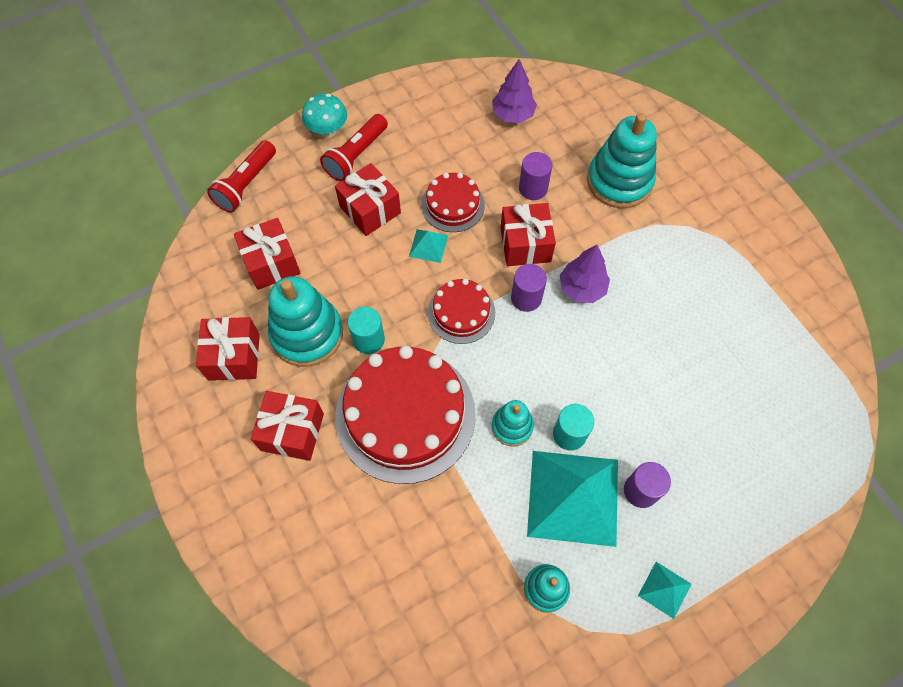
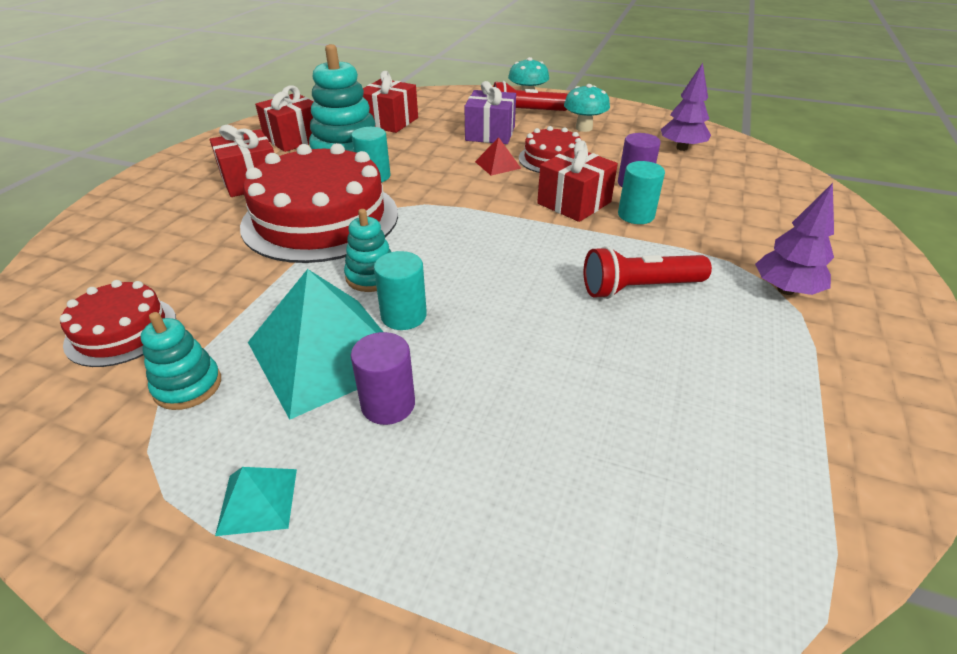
camera: 50 degrees right, 25 degrees down
red flashlight [207,140,276,212] -> red flashlight moved to [584,246,712,299]
red gift [335,163,401,236] -> purple gift [464,81,516,144]
turquoise pyramid [409,229,448,263] -> red pyramid [475,137,521,176]
red cake [427,279,495,344] -> red cake moved to [60,280,176,367]
purple cylinder [511,264,547,312] -> none
purple tree [560,245,610,303] -> purple tree moved to [755,183,834,295]
turquoise stacking toy [587,113,657,208] -> none
none -> turquoise mushroom [564,84,610,132]
none -> turquoise cylinder [618,161,665,224]

